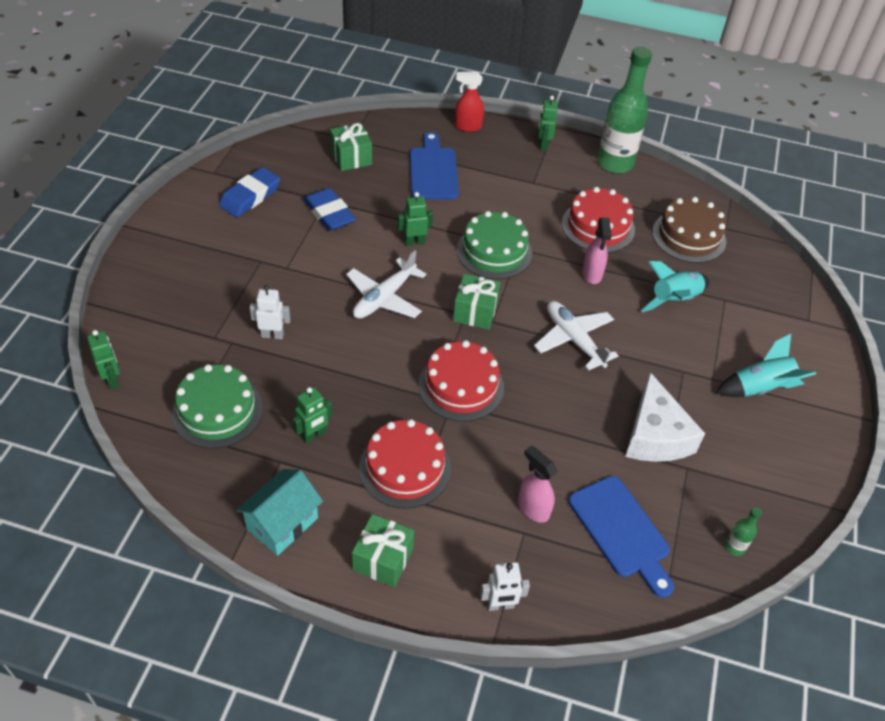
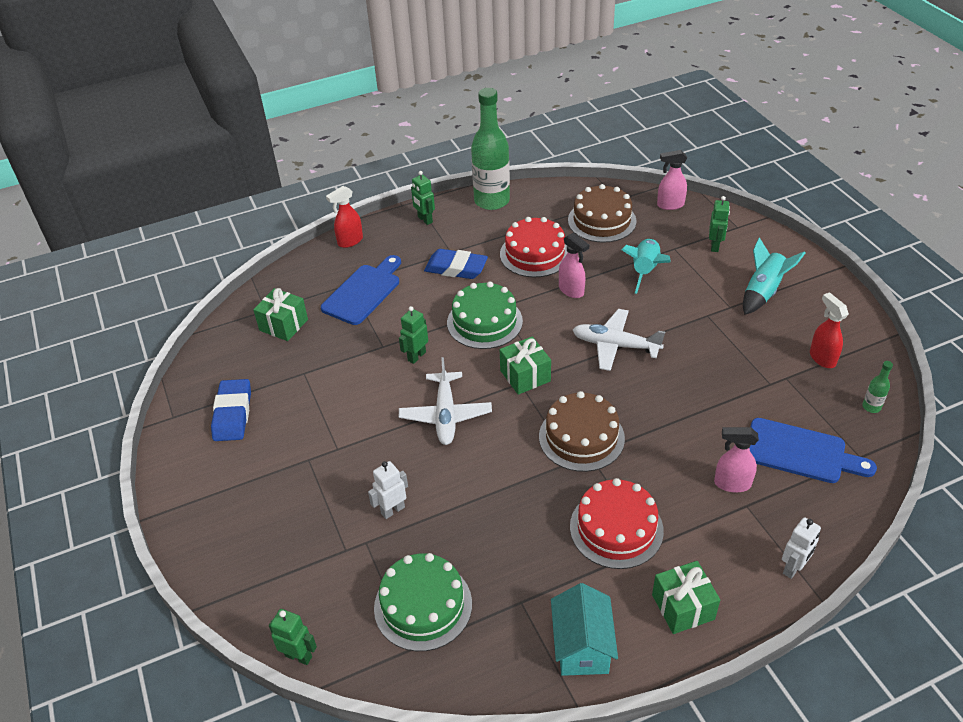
camera: 35 degrees left, 5 degrees down
green robot [293,387,332,444] -> green robot moved to [709,196,730,252]
blue eraser [303,188,356,231] -> blue eraser moved to [424,249,488,279]
blue cutting board [410,132,459,199] -> blue cutting board turned 75 degrees clockwise [321,255,401,325]
red cake [419,340,504,421] -> brown cake [539,391,625,472]
white cheese [625,372,705,462] -> none
none -> pink spray bottle [657,150,687,210]
none -> red spray bottle [810,292,849,368]

